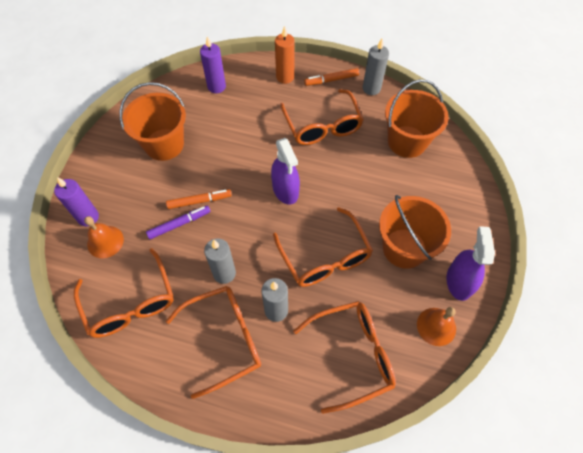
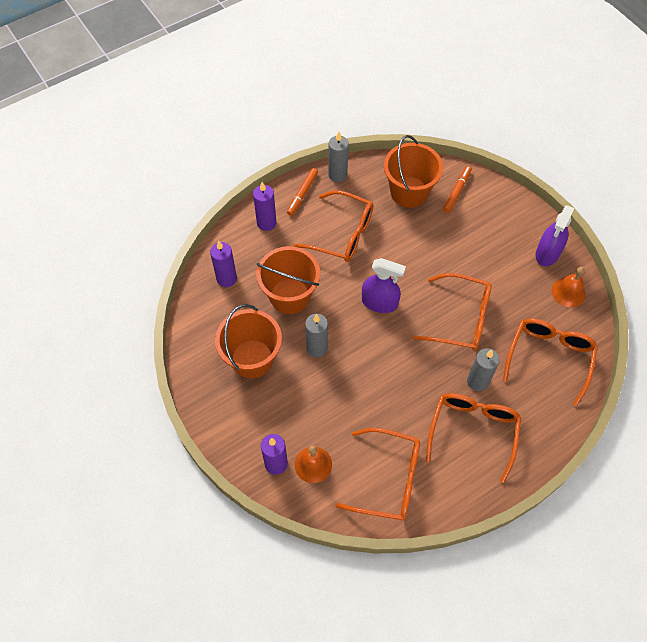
camera: 50 degrees left, 0 degrees up
purple marker [146,205,211,239] -> none
orange marker [166,189,232,209] -> orange marker moved to [443,166,472,213]
grey candle [204,238,236,284] -> grey candle moved to [305,314,328,357]
orange candle [275,26,295,84] -> purple candle [253,182,277,231]
orange bucket [379,195,451,269] -> orange bucket moved to [256,246,320,314]
purple spray bottle [447,226,495,301] -> purple spray bottle turned 105 degrees counterclockwise [536,205,575,266]

